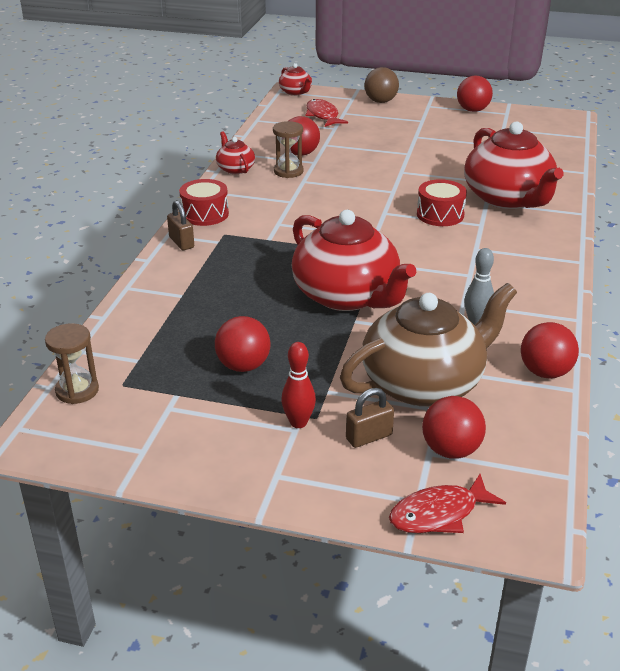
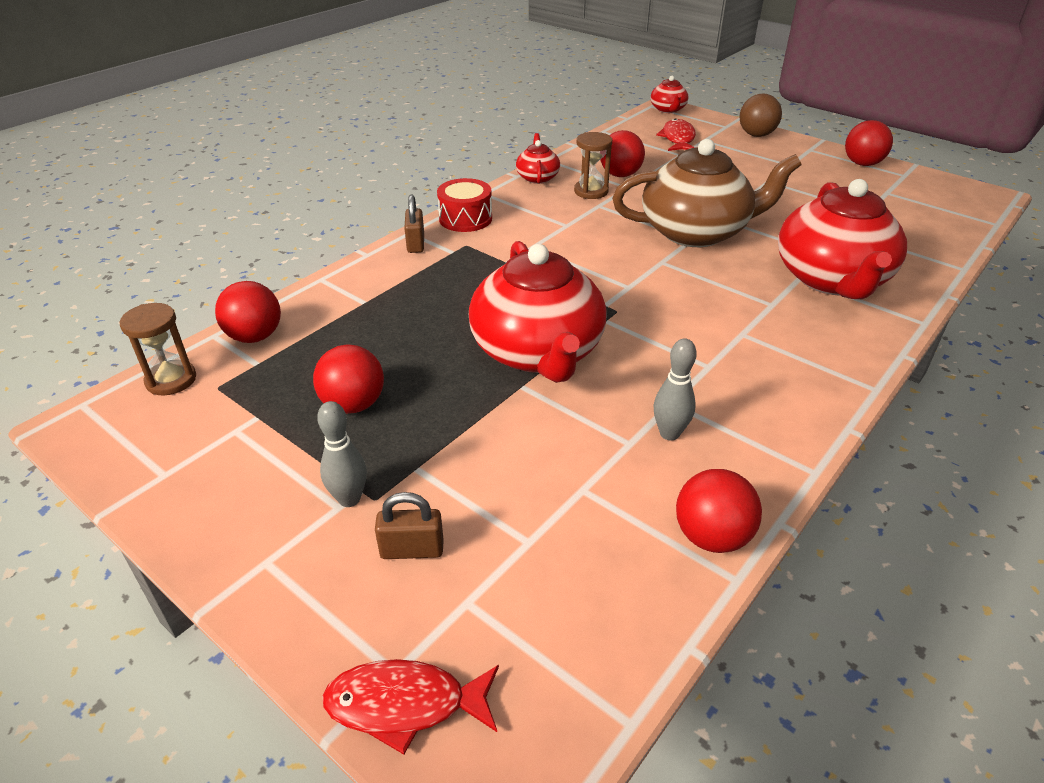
camera: 25 degrees right, 5 degrees up
red bowling pin [281,342,316,428] -> grey bowling pin [317,401,367,507]
brown teapot [340,283,517,406] -> brown teapot moved to [612,139,802,247]
red drum [417,179,467,226] -> none
red ball [422,396,486,459] -> red ball moved to [215,281,281,343]

